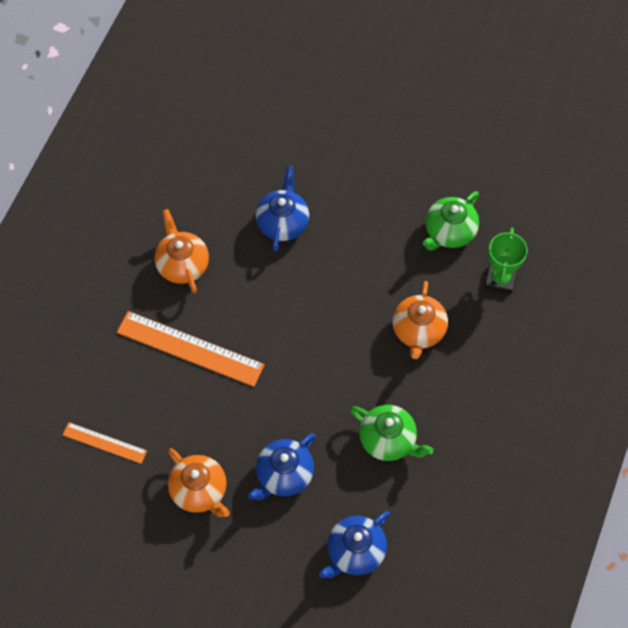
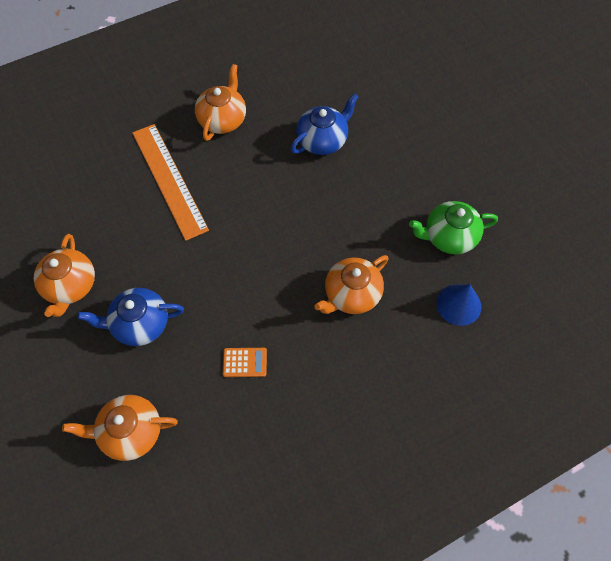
camera: 40 degrees right, 0 degrees up
orange ruler [63,422,147,464] -> none
blue teapot [319,511,390,578] -> orange teapot [62,395,178,461]
green teapot [350,405,434,461] -> orange calculator [223,348,267,377]
green trophy [485,228,528,294] -> blue cone [436,284,481,326]

